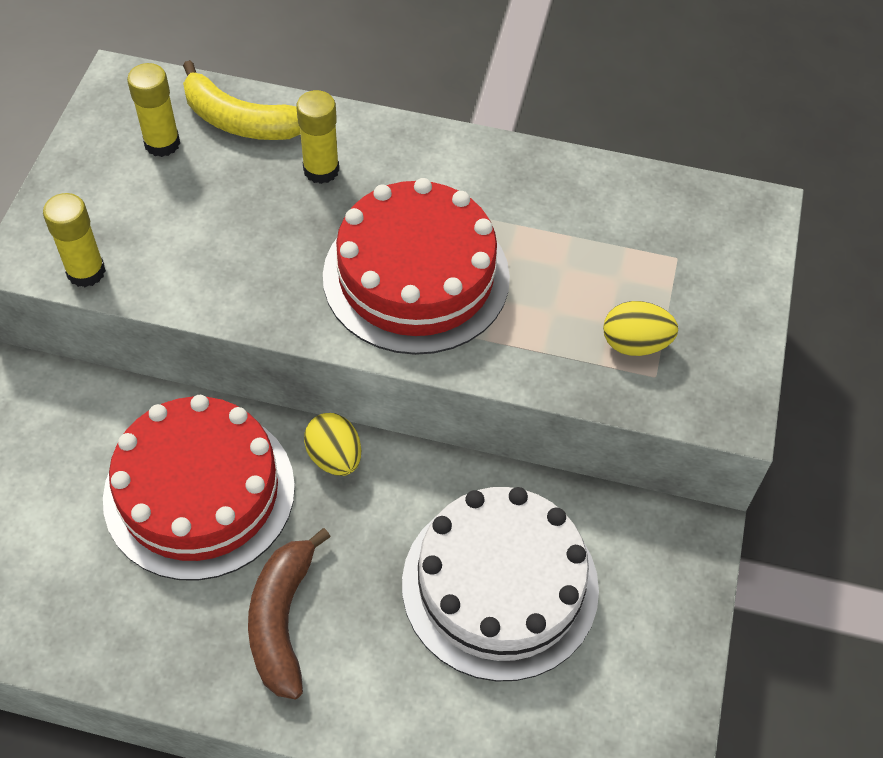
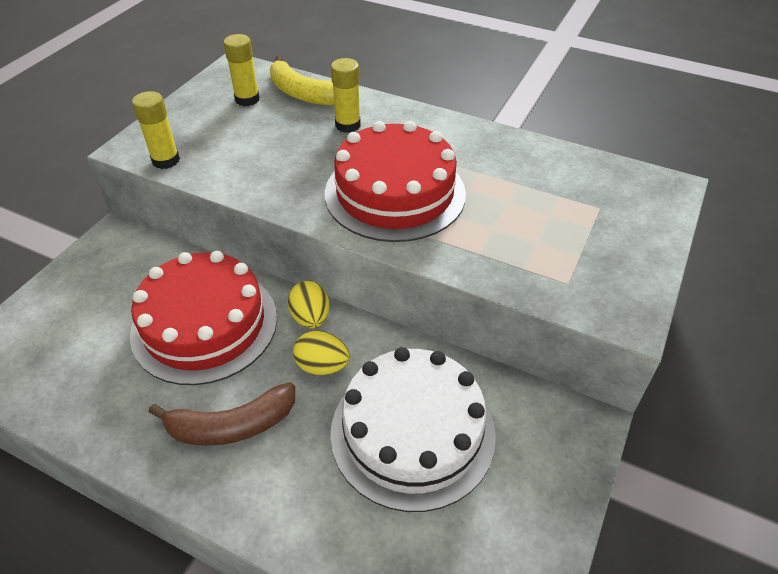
camera: 15 degrees right, 10 degrees down
brown banana [248,528,331,700] -> brown banana turned 120 degrees counterclockwise [149,382,295,446]
yellow egg [603,301,678,356] -> yellow egg moved to [293,331,350,375]

